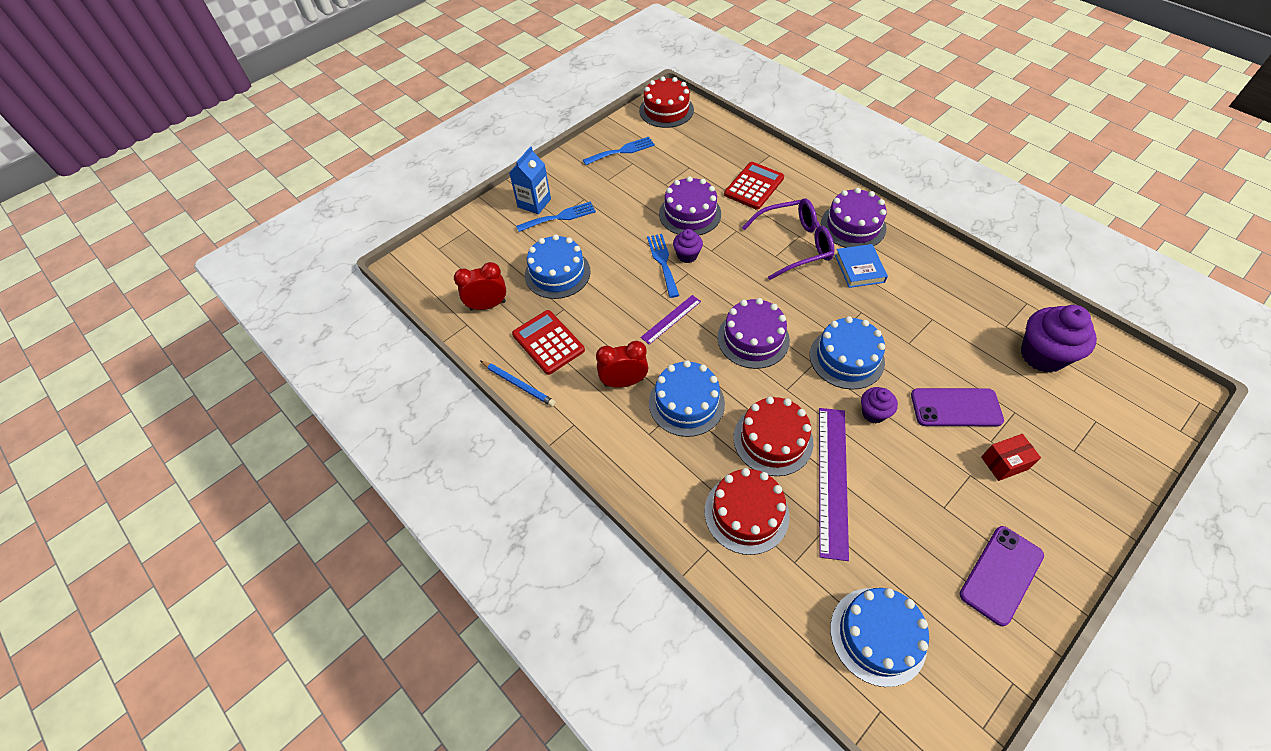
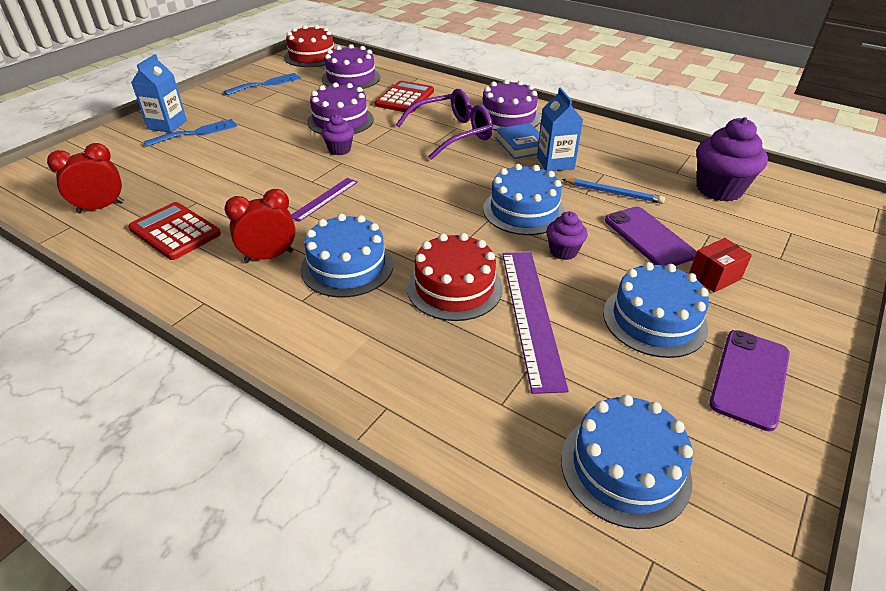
camera: 15 degrees left, 15 degrees down
blue pencil [480,361,556,407] -> blue pencil moved to [562,179,665,204]
blue cake [525,234,591,299] -> blue cake moved to [603,262,709,358]
blue fork [647,234,679,298] -> none
red cake [705,468,790,555] -> none
purple cake [717,298,790,369] -> purple cake moved to [322,44,380,89]
purple phone [911,388,1004,426] -> purple phone turned 75 degrees clockwise [605,207,697,266]
none -> blue carton [537,88,583,171]

